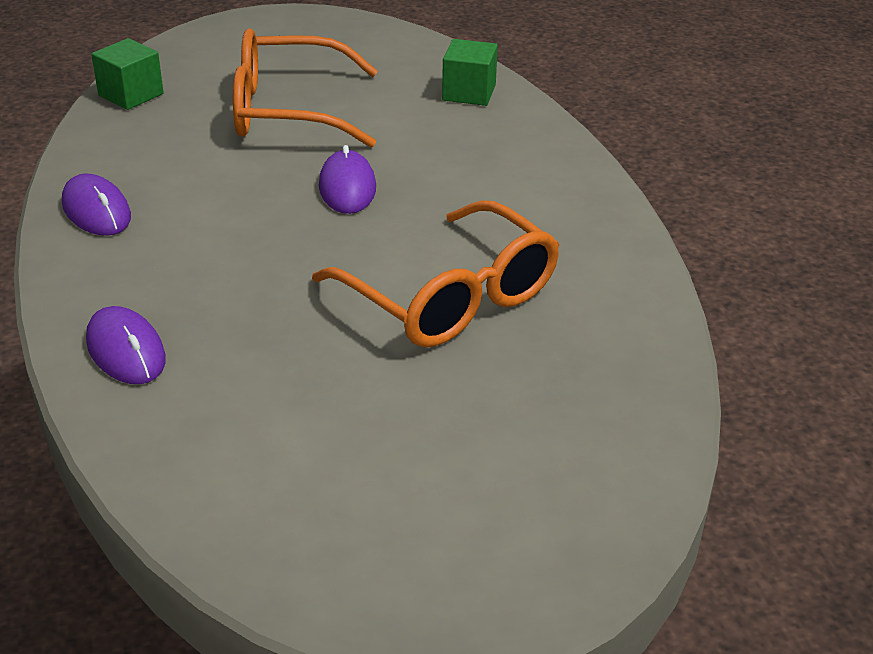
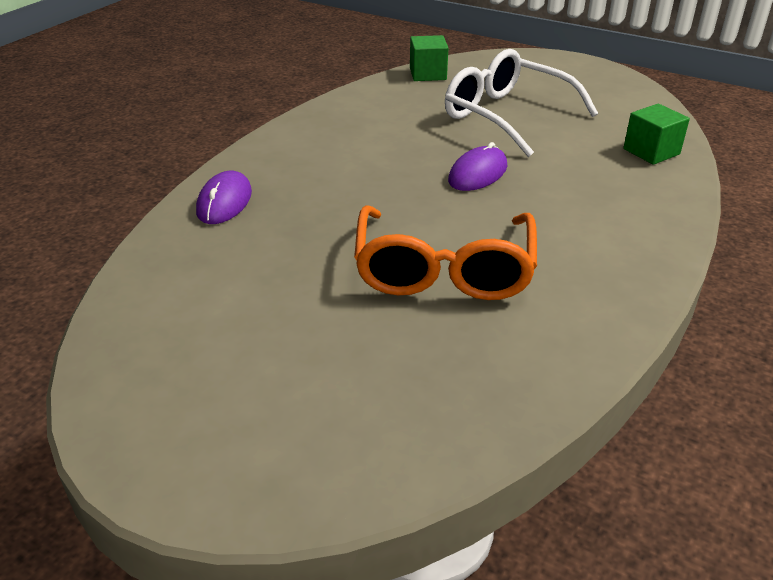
camera: 45 degrees right, 0 degrees up
purple mouse [62,174,131,236] -> none
orange glasses [233,29,378,147] -> white glasses [445,49,598,157]

